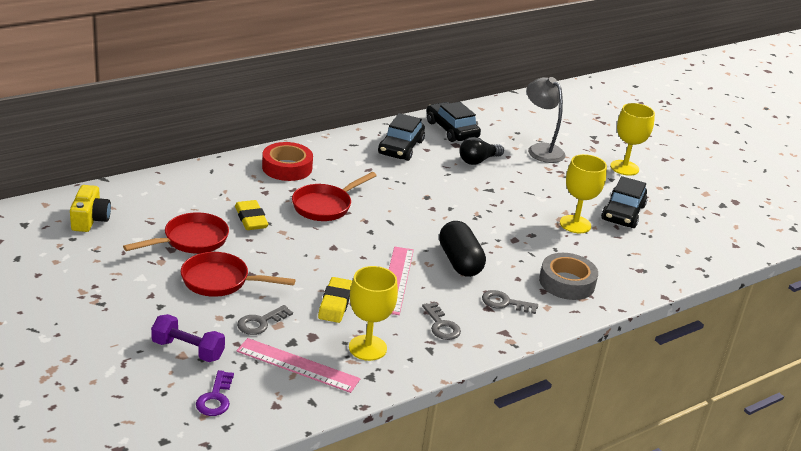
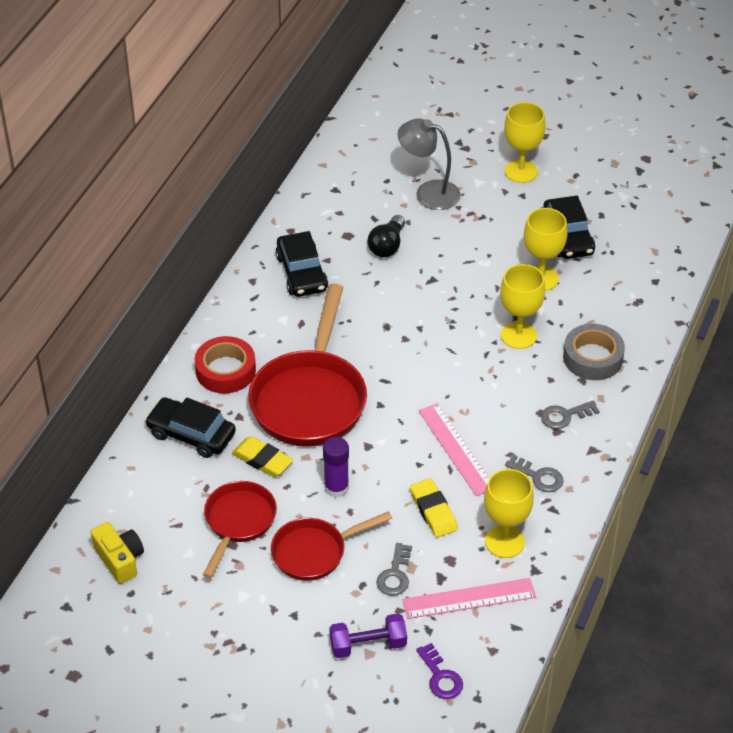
camera: 30 degrees left, 15 degrees up
red pan [292,172,377,221] -> red pan [248,283,367,447], size x1.72
black car [426,102,481,142] -> black car moved to [145,397,236,458]
black capsule [439,221,486,277] -> none
none -> purple glue stick [323,437,349,498]
none -> yellow goblet [500,264,545,349]

